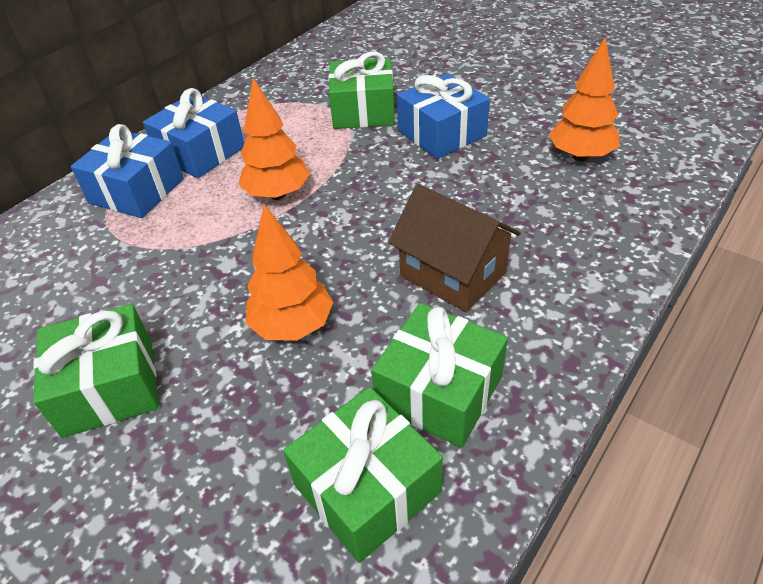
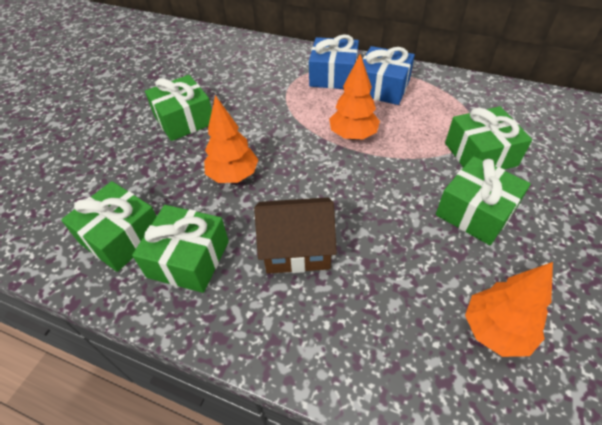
camera: 75 degrees right, 5 degrees up
brown house [388,184,521,312] -> brown house turned 60 degrees clockwise [254,197,337,274]
blue gift [397,73,490,159] -> green gift [436,156,531,245]

